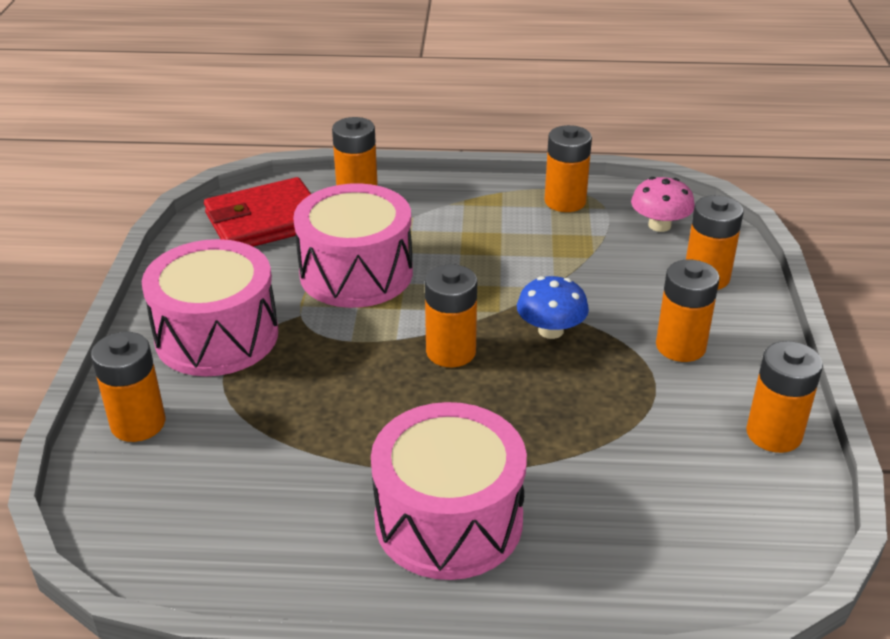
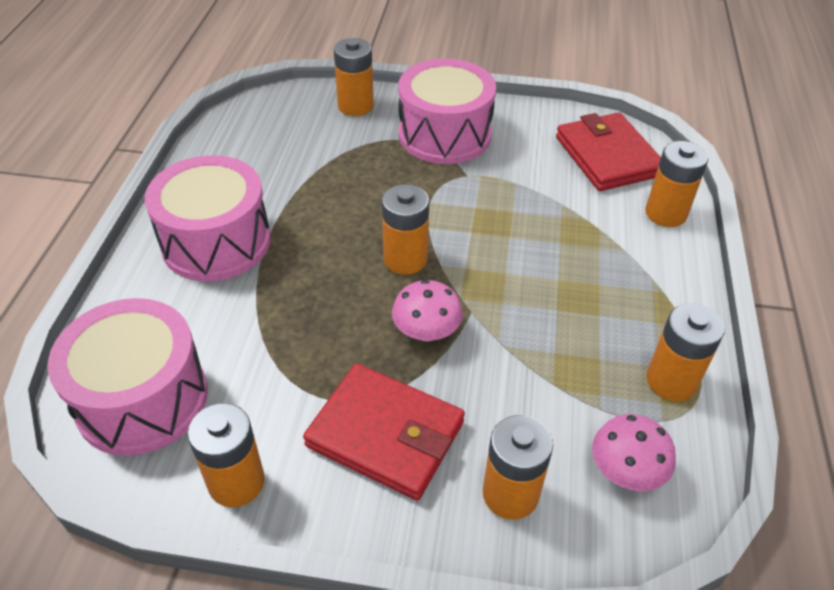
camera: 95 degrees right, 10 degrees up
pink drum [293,183,413,308] -> pink drum moved to [48,298,208,456]
blue mushroom [517,276,589,339] -> pink mushroom [392,280,463,341]
orange battery [656,260,720,362] -> red wallet [303,363,465,500]

